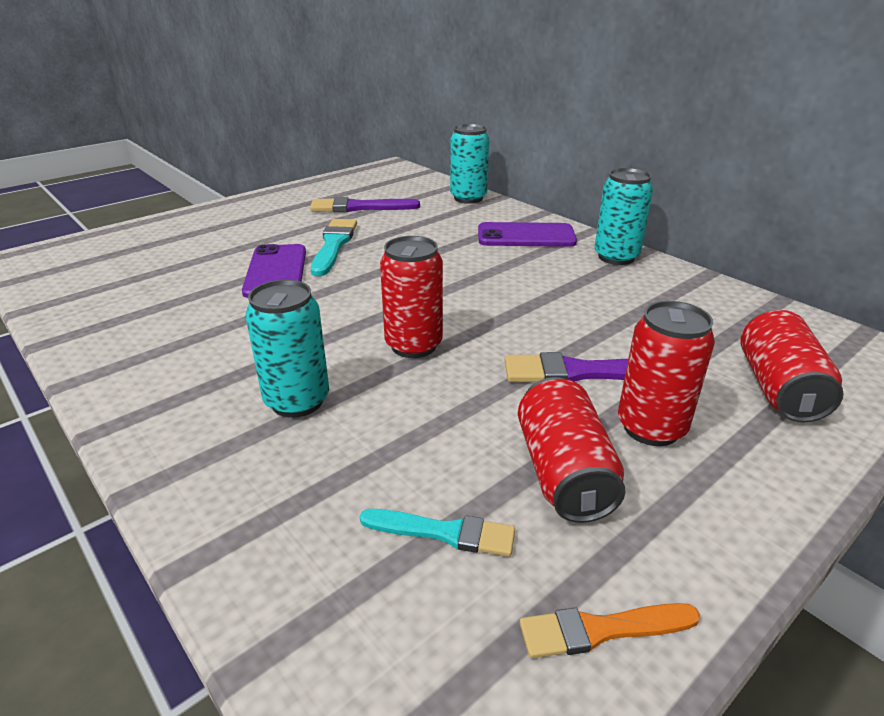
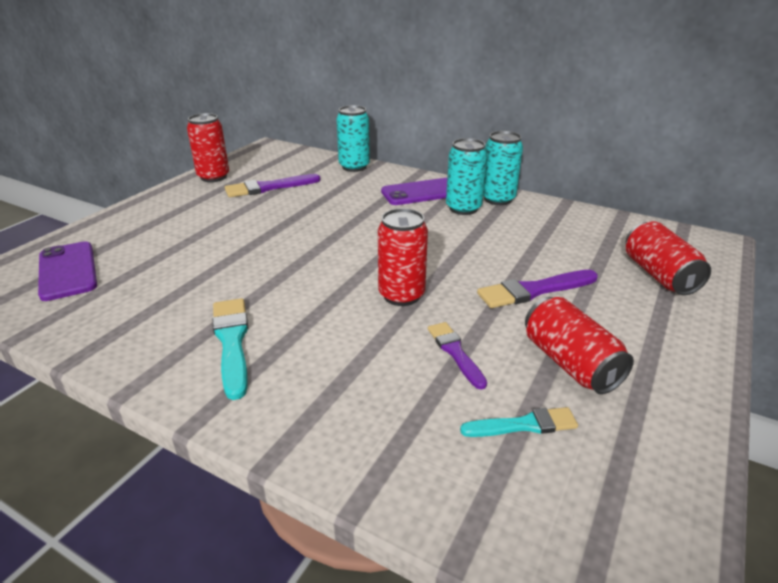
camera: 20 degrees left, 0 degrees up
purple phone [242,244,306,298] -> purple phone moved to [38,241,97,301]
turquoise can [245,280,329,418] -> turquoise can moved to [446,138,487,215]
turquoise brush [311,219,357,276] -> turquoise brush moved to [212,298,248,400]
orange brush [520,603,700,658] -> none
red can [618,301,715,446] -> red can moved to [187,113,229,182]
none -> purple brush [428,322,487,390]

